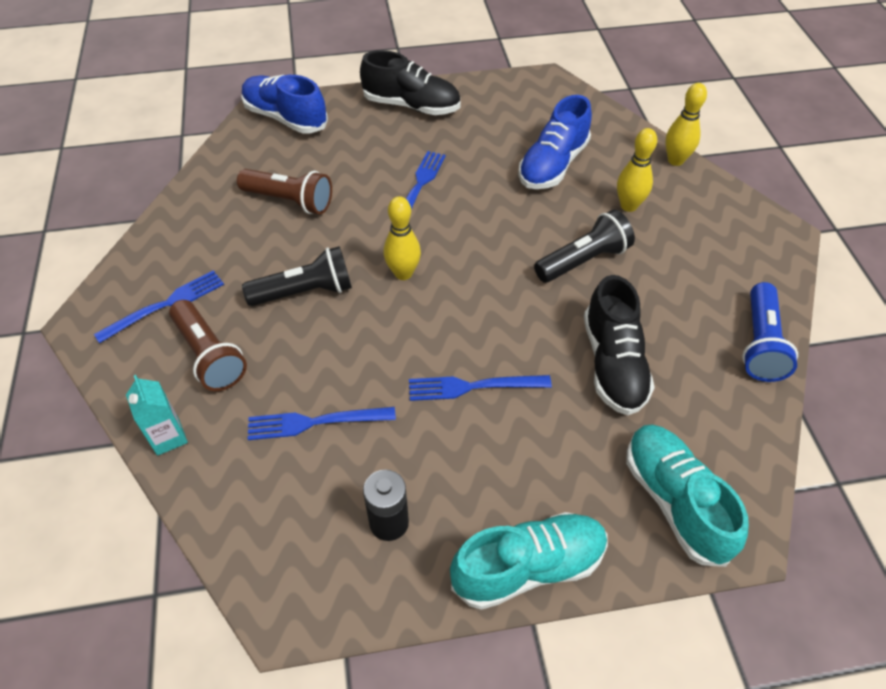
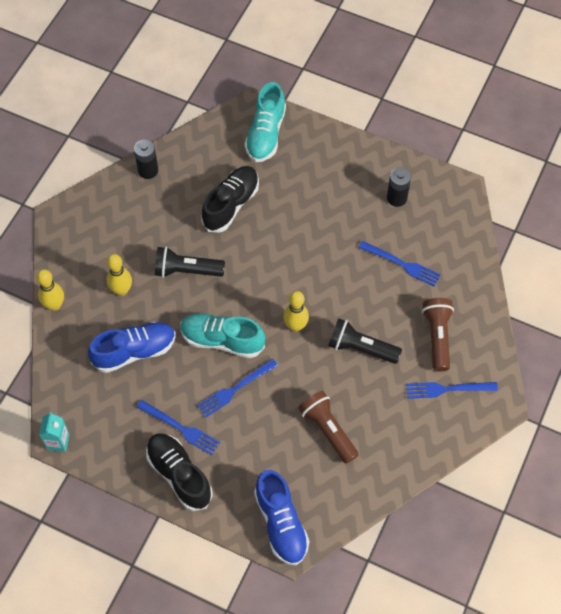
camera: 145 degrees left, 10 degrees up
turquoise carton [126,375,188,456] -> turquoise carton moved to [39,412,70,452]
blue fork [409,375,552,401] -> blue fork moved to [136,400,220,456]
turquoise shoe [450,512,608,610] -> turquoise shoe moved to [180,313,265,358]
blue flashlight [742,282,798,382] -> black battery [134,139,158,179]

